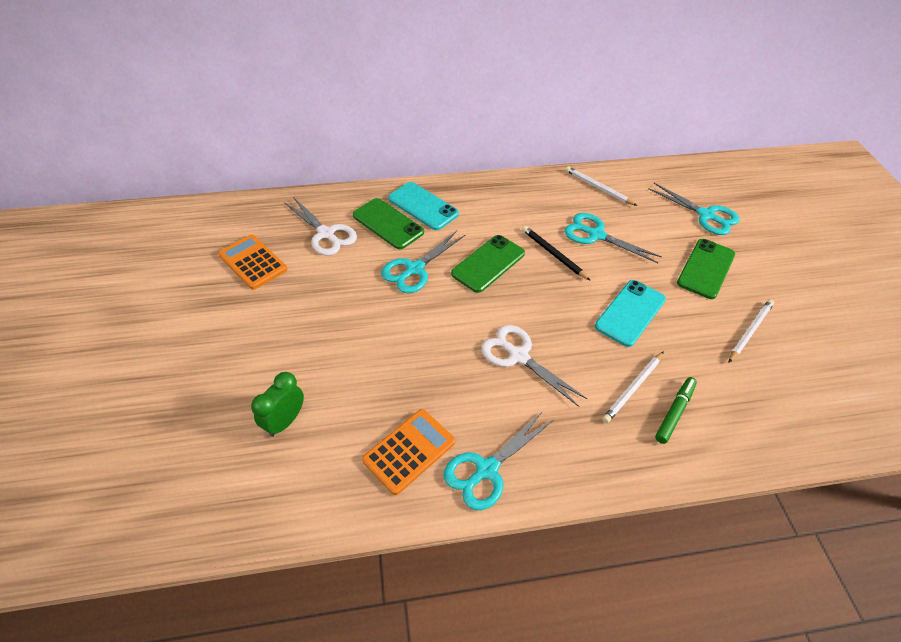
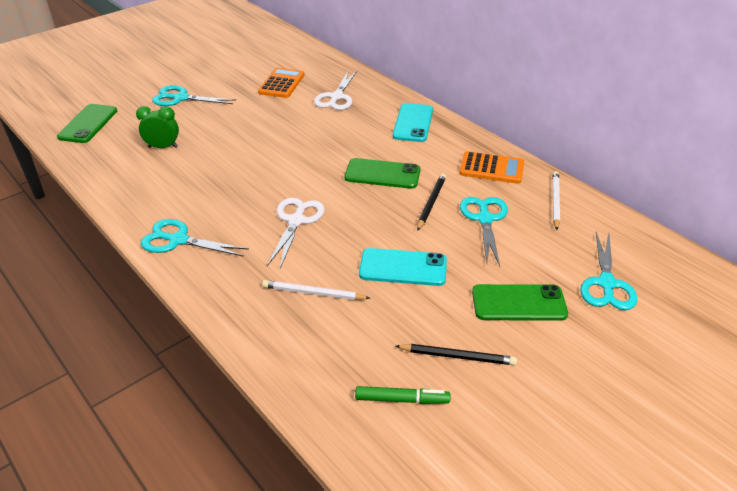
camera: 60 degrees right, 10 degrees down
green phone [353,198,424,249] -> green phone moved to [57,104,117,143]
orange calculator [362,409,455,495] -> orange calculator moved to [459,151,524,184]
turquoise scissors [381,231,465,293] -> turquoise scissors moved to [152,85,236,106]
green marker [655,377,697,444] -> green marker moved to [355,386,450,404]
white pencil [729,299,774,363] -> black pencil [395,344,517,365]

